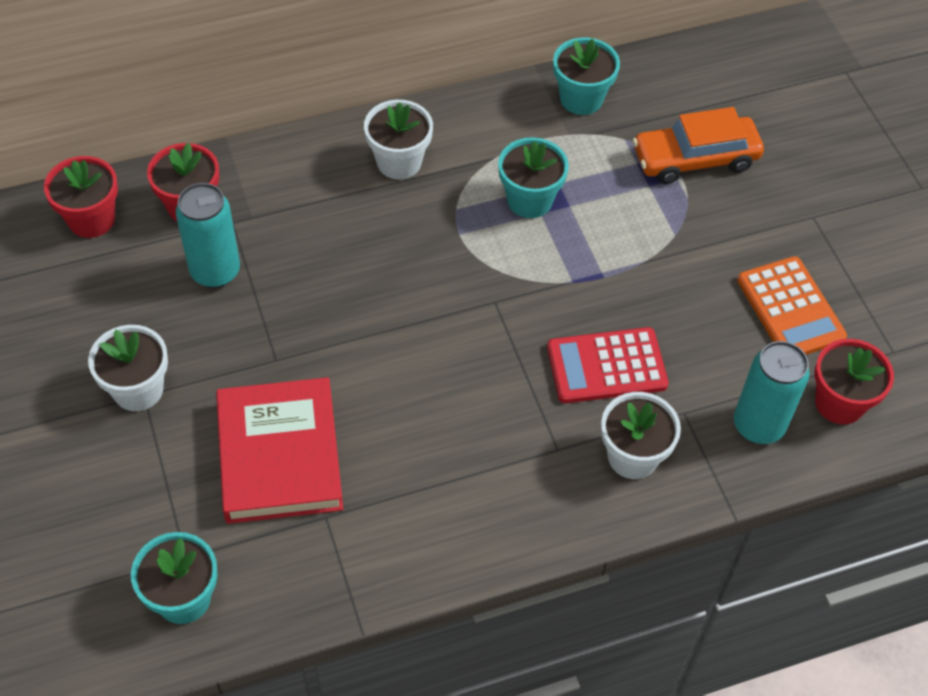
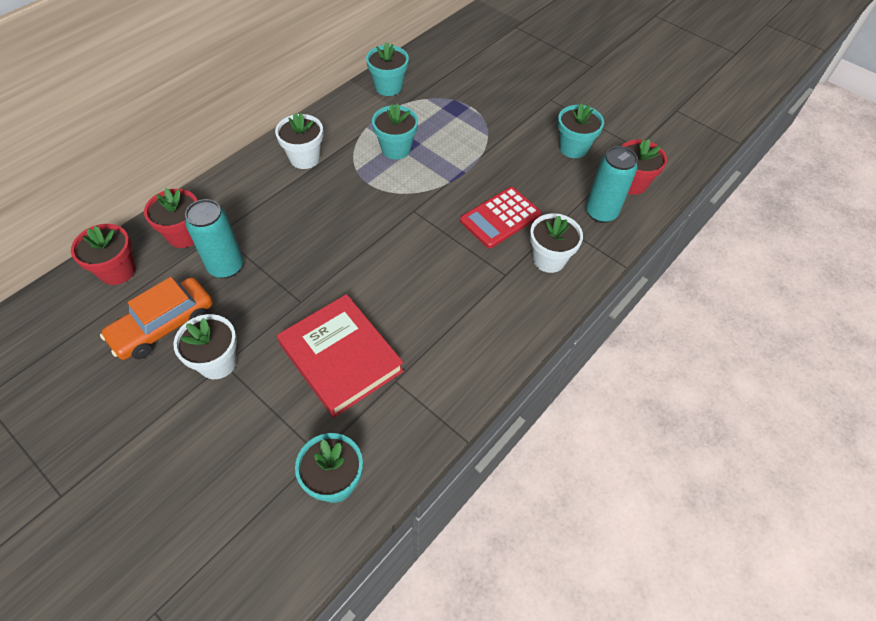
camera: 30 degrees left, 0 degrees up
orange car [633,107,764,184] -> orange car moved to [100,277,213,360]
orange calculator [737,256,847,355] -> turquoise flower pot [558,103,604,158]

